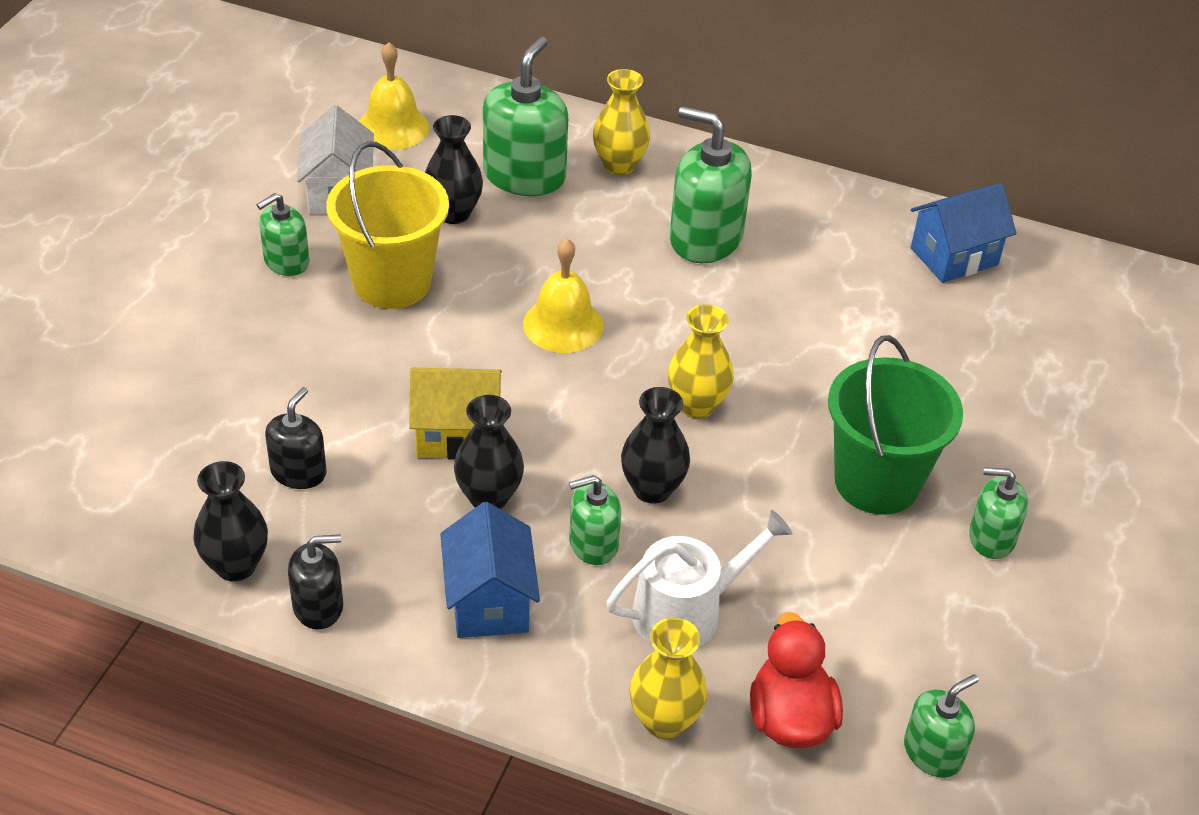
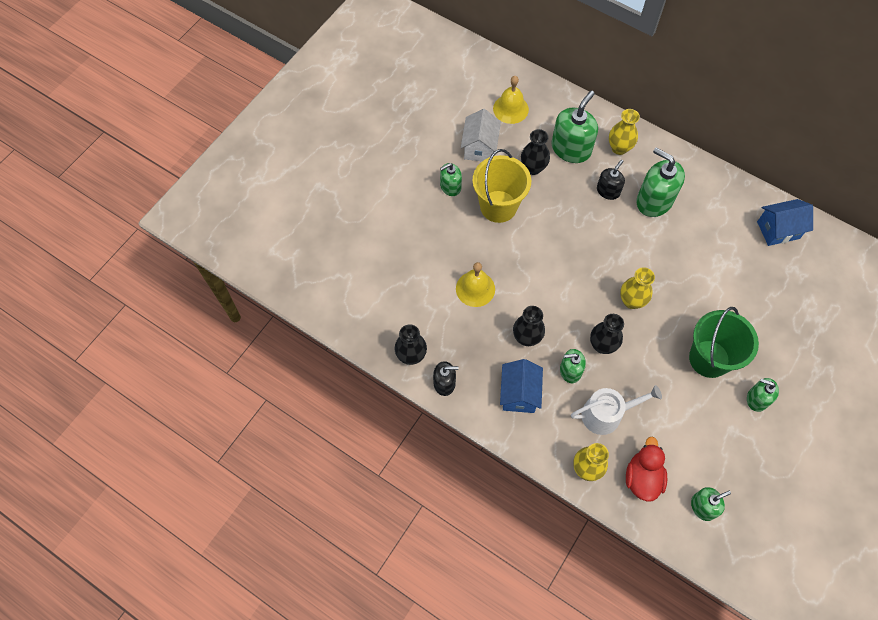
camera: 15 degrees right, 20 degrees up
black soap dispenser [265,387,327,489] -> black soap dispenser moved to [597,160,625,200]
yellow house [409,368,502,460] -> none
yellow bell [523,238,604,353] -> yellow bell moved to [456,262,495,307]

